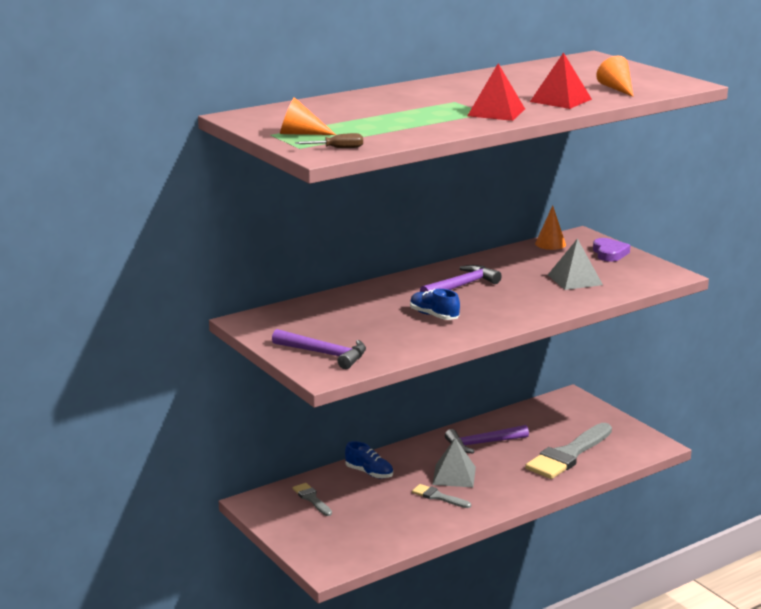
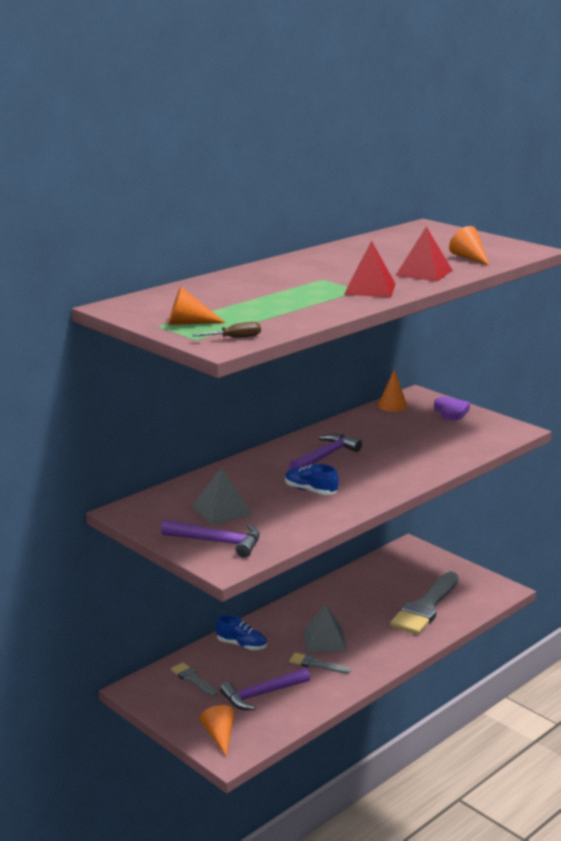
camera: 10 degrees left, 0 degrees up
purple hammer [445,425,529,453] -> purple hammer moved to [220,668,310,710]
grey pyramid [548,238,603,290] -> grey pyramid moved to [193,467,252,525]
none -> orange cone [200,705,234,756]

